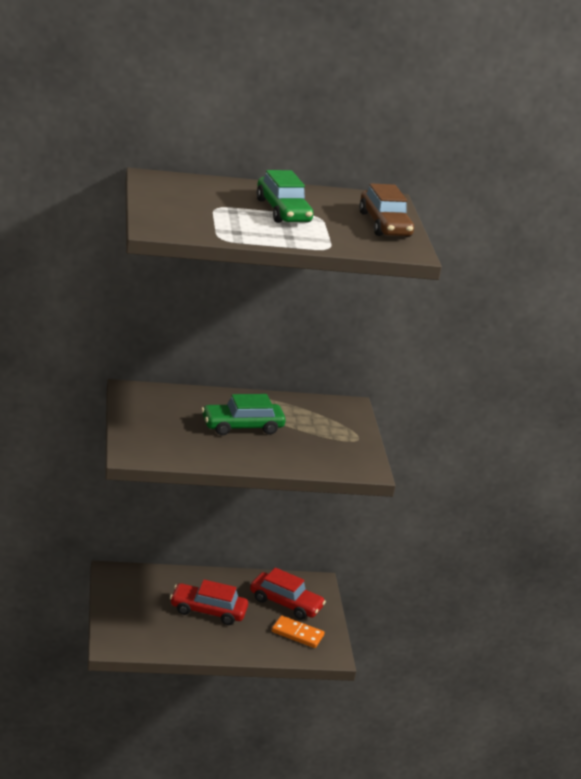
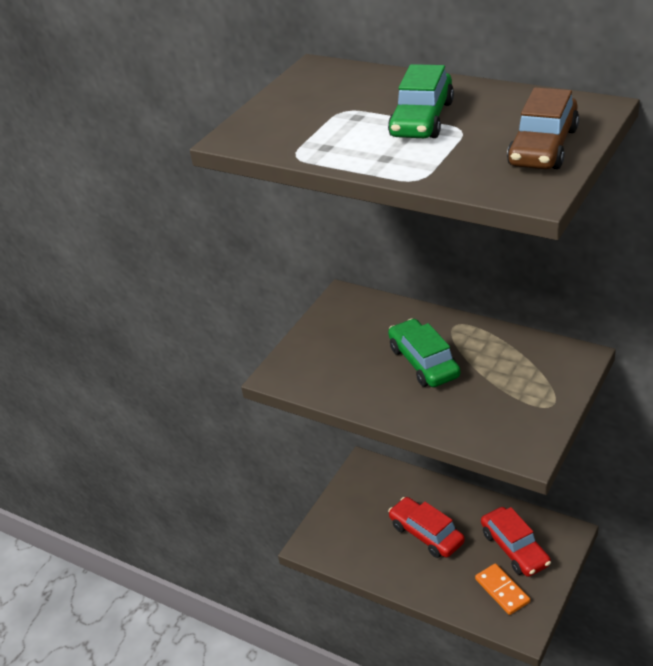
camera: 45 degrees right, 10 degrees up
green car [201,394,286,435] -> green car turned 45 degrees clockwise [388,319,460,387]

